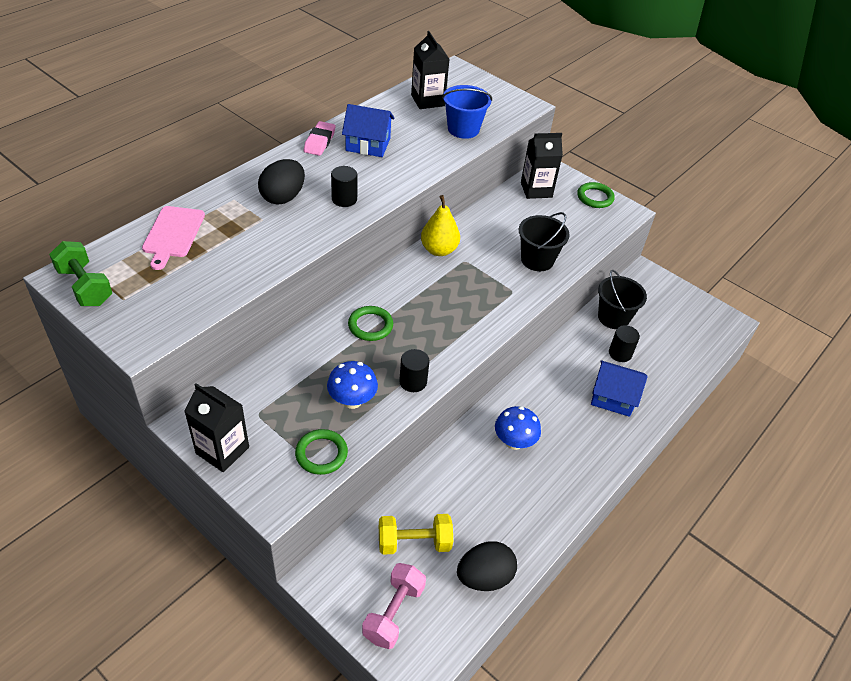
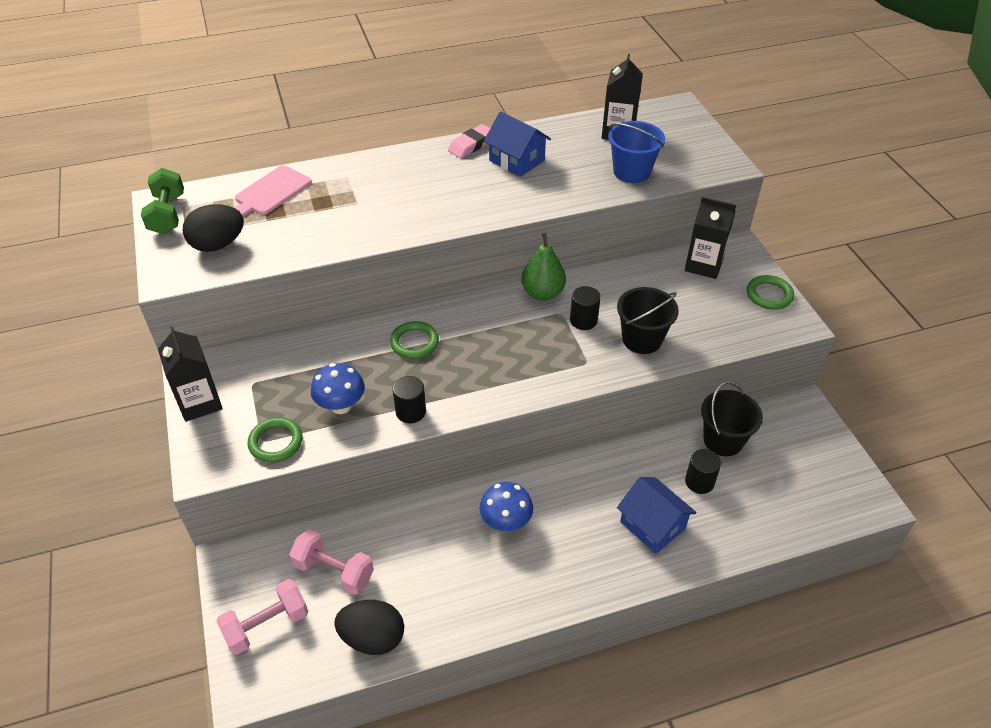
camera: 35 degrees right, 0 degrees up
black egg [258,159,305,205] -> black egg moved to [183,204,244,252]
black cylinder [331,166,357,207] -> black cylinder moved to [570,286,601,330]
yellow dumbbell [379,514,453,555] -> pink dumbbell [289,529,374,595]
yellow pear [421,195,460,256] -> green pear [521,232,566,301]

